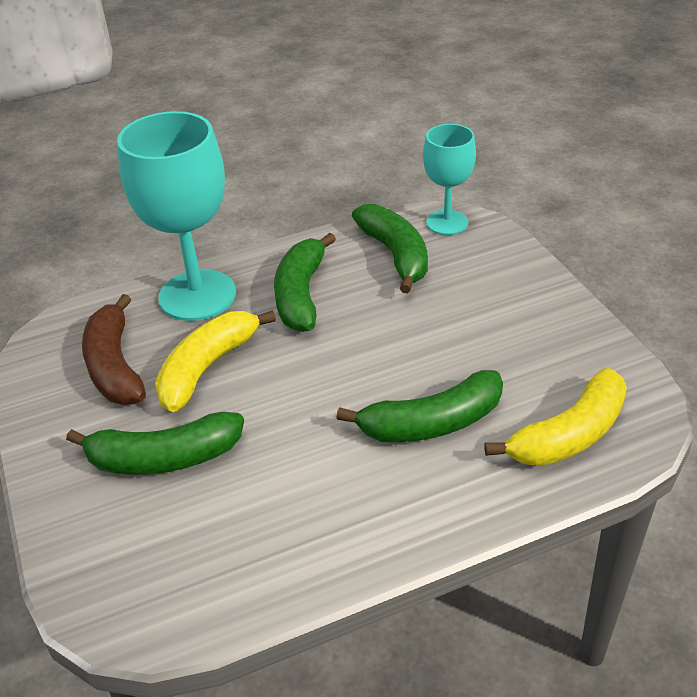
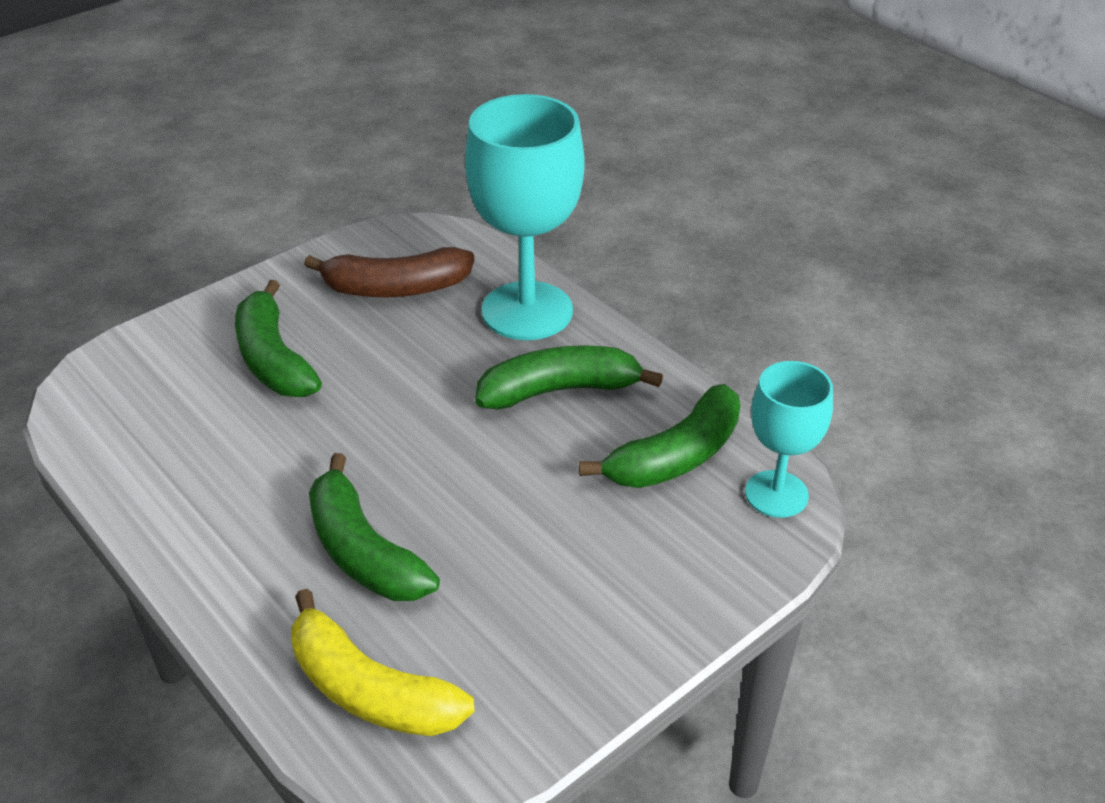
camera: 70 degrees right, 0 degrees up
brown banana [82,294,146,405] -> brown banana turned 150 degrees counterclockwise [304,247,475,297]
yellow banana [155,310,276,412] -> none

